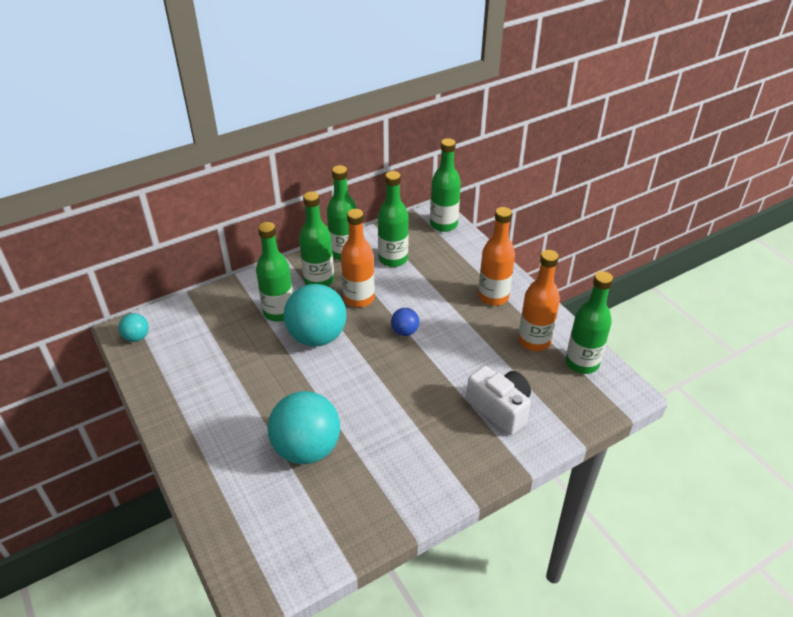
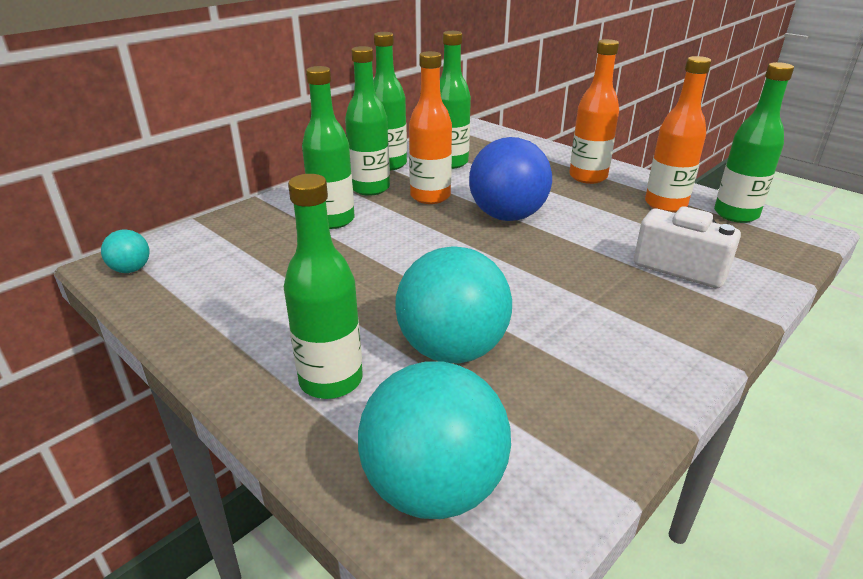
camera: 15 degrees left, 10 degrees down
turquoise ball [283,284,347,346] -> turquoise ball moved to [358,361,511,519]
blue ball [391,308,419,336] -> blue ball [469,137,552,221], size x2.15
green bottle [430,138,461,232] -> green bottle moved to [284,174,363,399]

